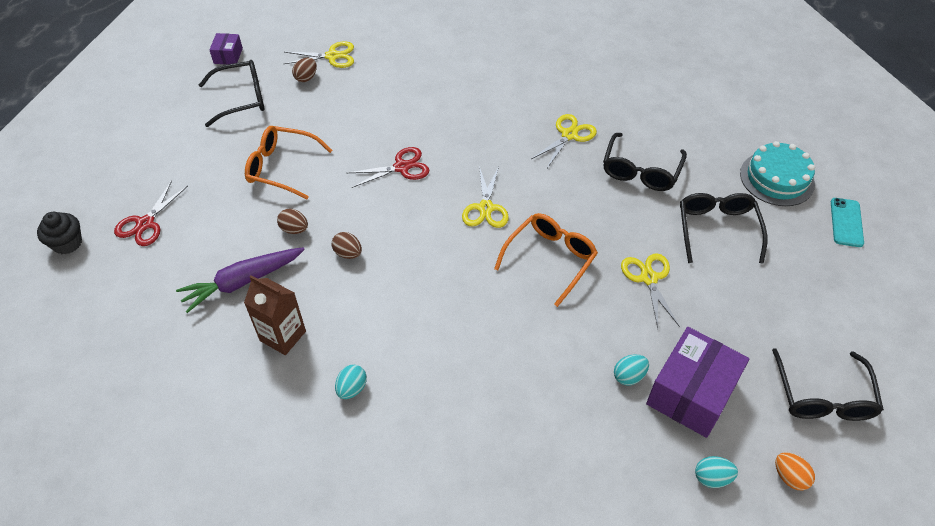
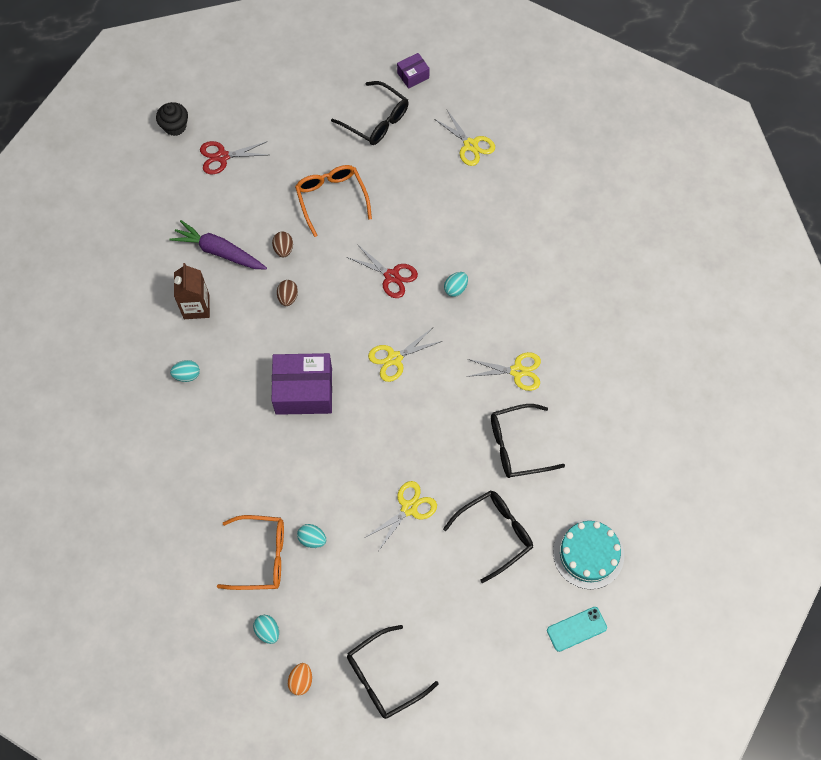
camera: 55 degrees right, 15 degrees up
brown egg [292,58,317,82] -> none
orange glasses [494,213,598,307] -> orange glasses moved to [217,515,284,590]
purple box [646,327,750,438] -> purple box moved to [272,353,332,415]
none -> turquoise egg [444,272,468,297]

